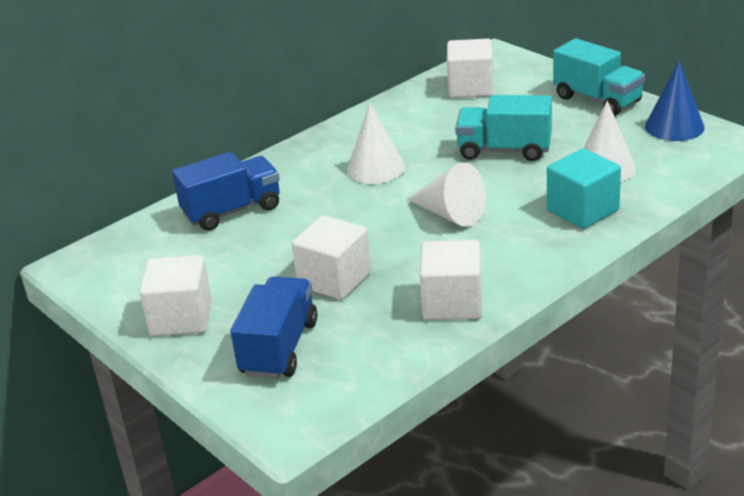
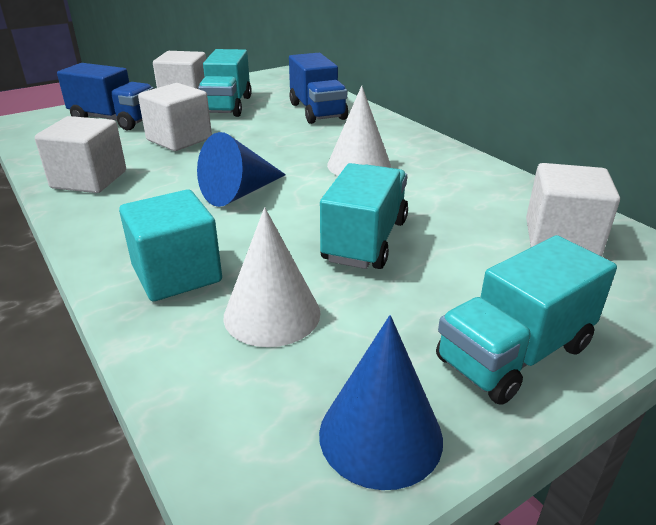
camera: 95 degrees right, 0 degrees up
white cone [407,162,486,227] -> blue cone [197,132,286,207]
none -> turquoise truck [198,49,252,117]

